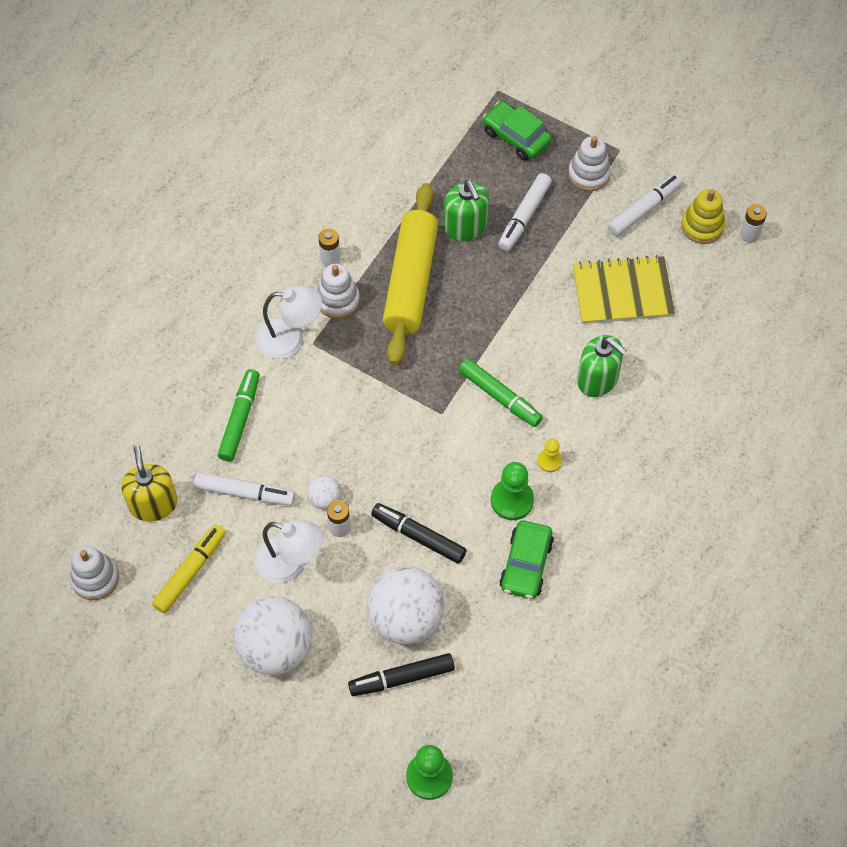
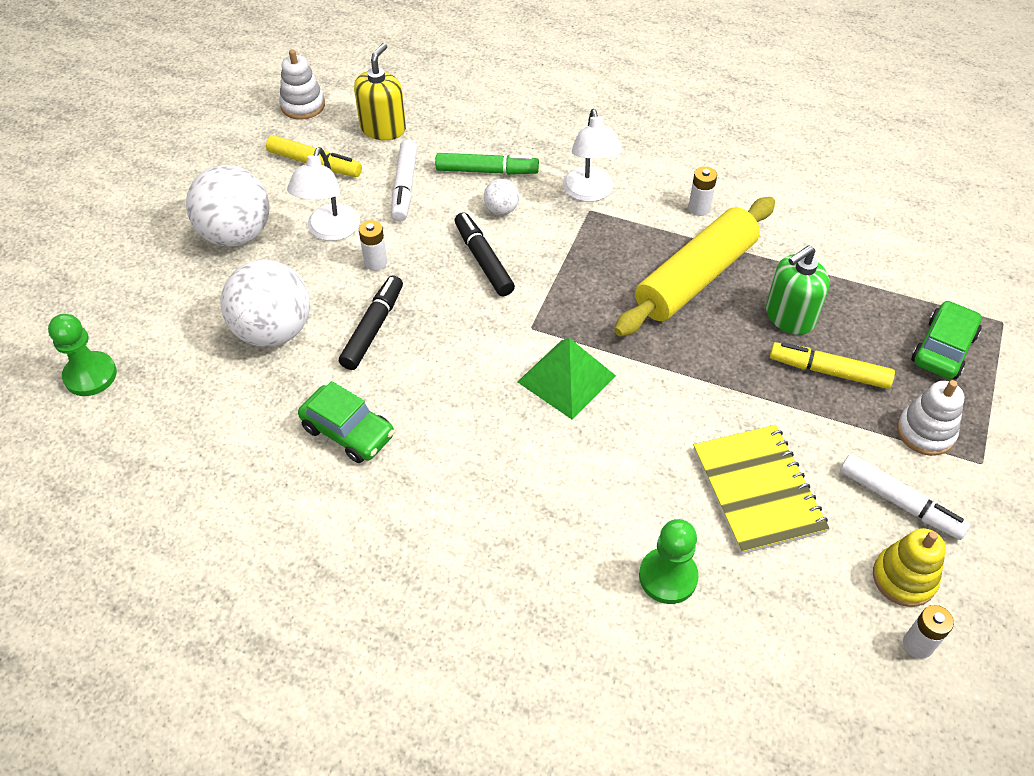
camera: 80 degrees right, 10 degrees down
yellow soap dispenser [121,446,178,522] -> yellow soap dispenser turned 45 degrees counterclockwise [354,43,406,140]
white ball [307,475,341,509] -> white ball moved to [484,179,519,215]
white stacking toy [317,264,360,319] -> none
black marker [348,653,455,696] -> black marker moved to [455,212,515,296]
yellow rolling pin [383,183,439,365] -> yellow rolling pin turned 45 degrees counterclockwise [614,197,775,336]
green marker [459,359,543,427] -> green pyramid [518,338,616,420]
green pawn [491,462,534,520] -> green pawn moved to [639,519,699,604]
white marker [498,173,552,251] -> yellow marker [770,342,895,389]
green car [499,520,554,599] -> green car turned 150 degrees counterclockwise [298,381,394,463]
yellow pawn [538,439,562,472] -> none
green soap dispenser [577,335,626,397] -> none

